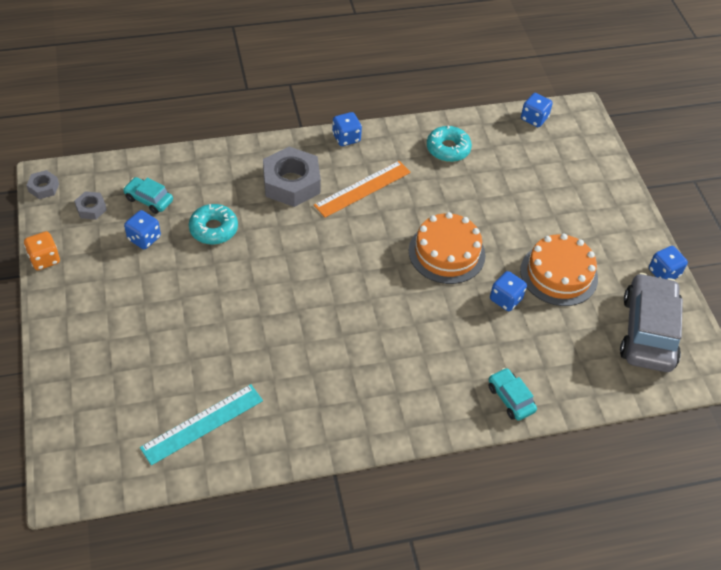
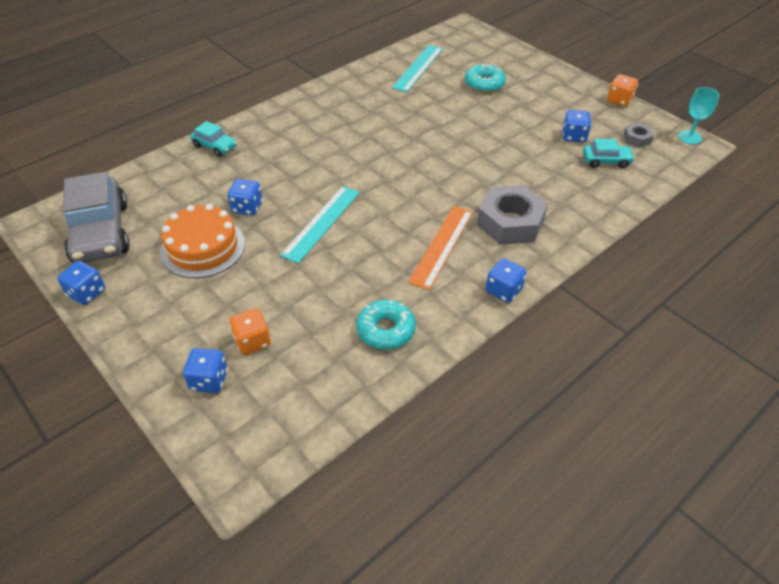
camera: 155 degrees right, 5 degrees down
grey nut [26,170,59,199] -> turquoise goblet [678,87,720,144]
turquoise donut [189,204,238,245] -> turquoise donut moved to [465,63,506,93]
orange cake [409,212,485,284] -> turquoise ruler [280,186,360,263]
blue dice [521,93,553,127] -> blue dice moved to [183,348,228,393]
none -> orange dice [229,308,271,355]

